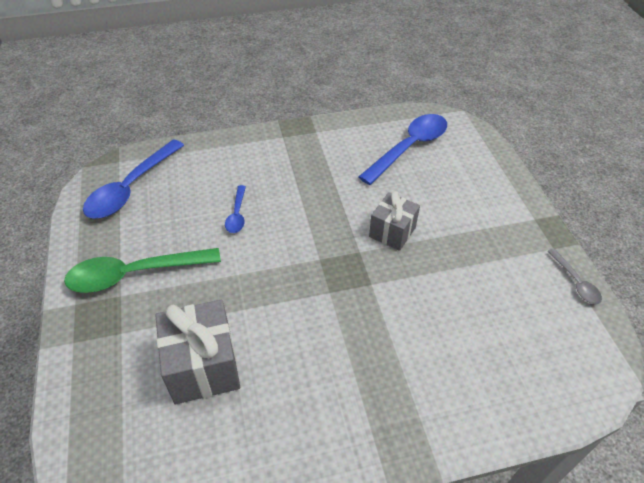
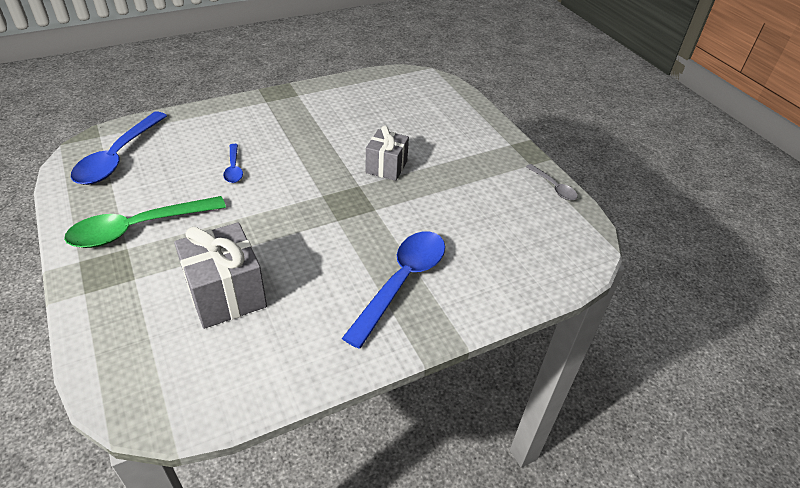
camera: 15 degrees left, 5 degrees down
blue spoon [358,114,447,185] -> blue spoon moved to [342,231,445,349]

